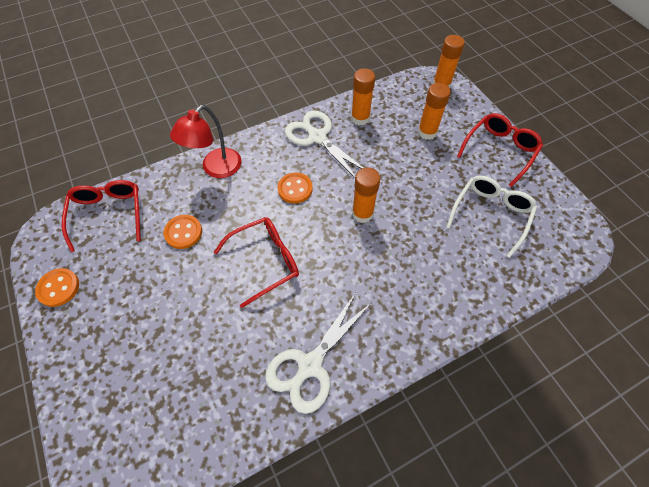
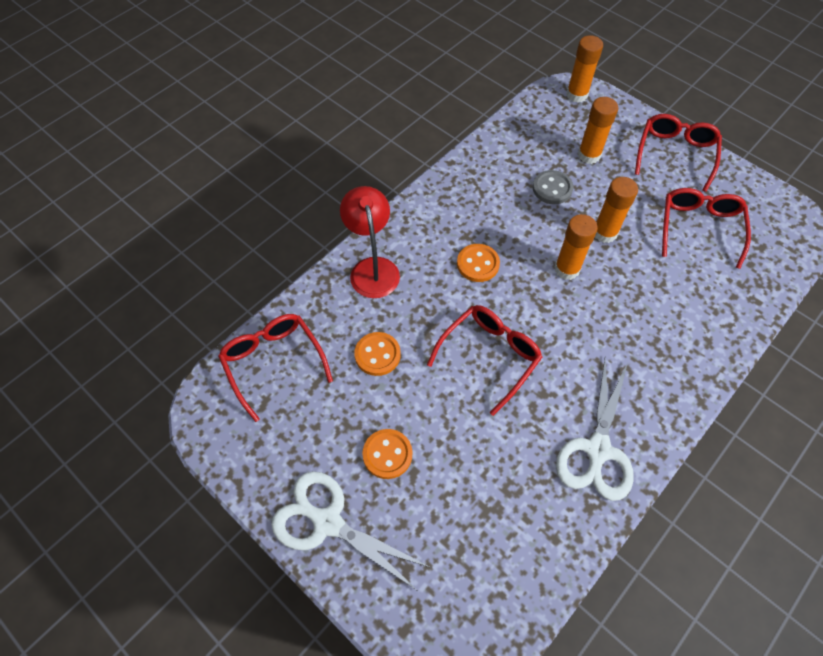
camera: 20 degrees left, 0 degrees up
orange button [35,268,79,307] -> orange button moved to [362,429,412,479]
red lamp [170,105,242,178] -> red lamp turned 150 degrees clockwise [340,186,400,298]
white scissors [285,110,363,178] -> white scissors moved to [271,471,431,592]
orange glue stick [351,68,375,125] -> orange glue stick moved to [595,177,638,243]
white glasses [446,175,537,258] -> red glasses [662,188,751,269]
none -> grey button [533,170,573,204]

